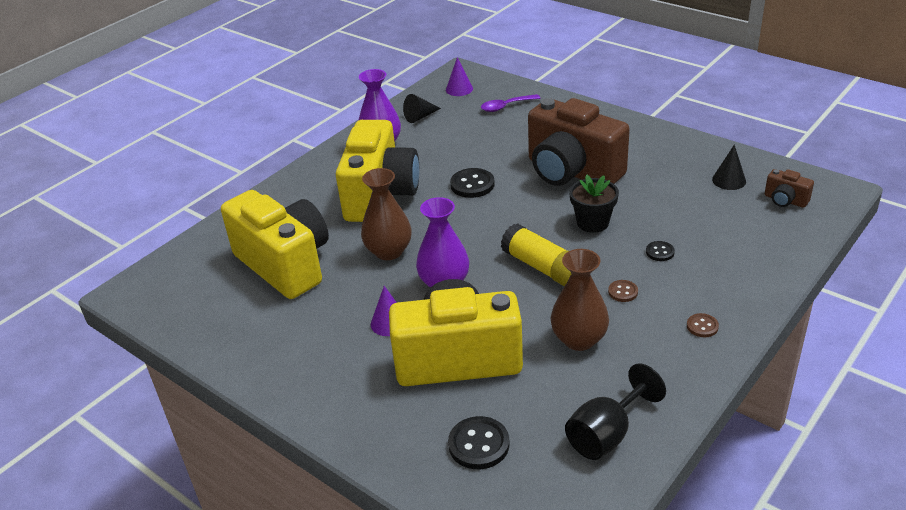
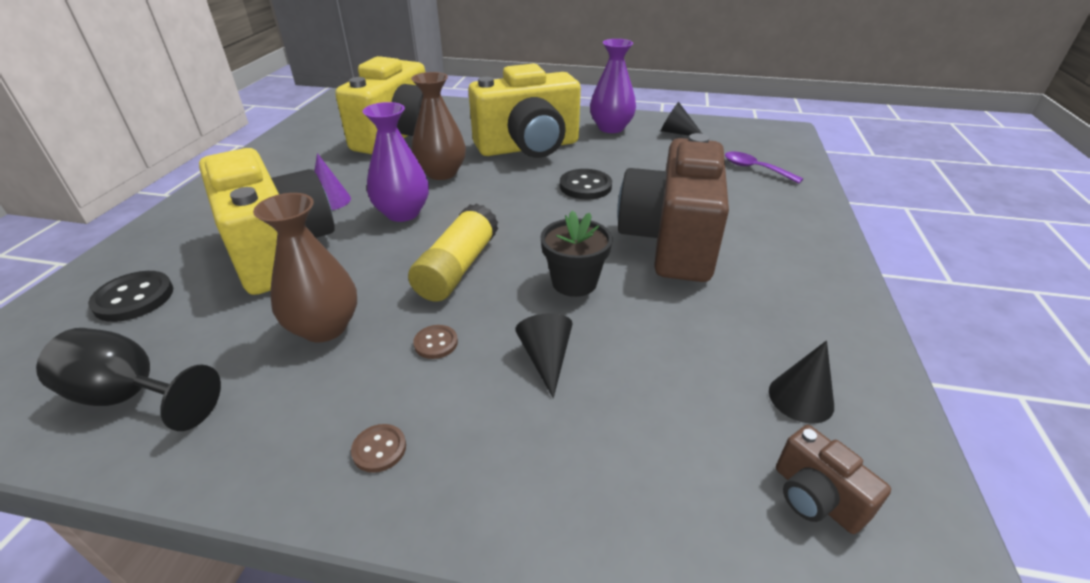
camera: 60 degrees right, 0 degrees up
purple cone [446,57,473,96] -> none
black button [646,241,675,261] -> black cone [515,313,573,398]
brown camera [765,169,814,208] -> brown camera turned 45 degrees counterclockwise [776,425,891,534]

